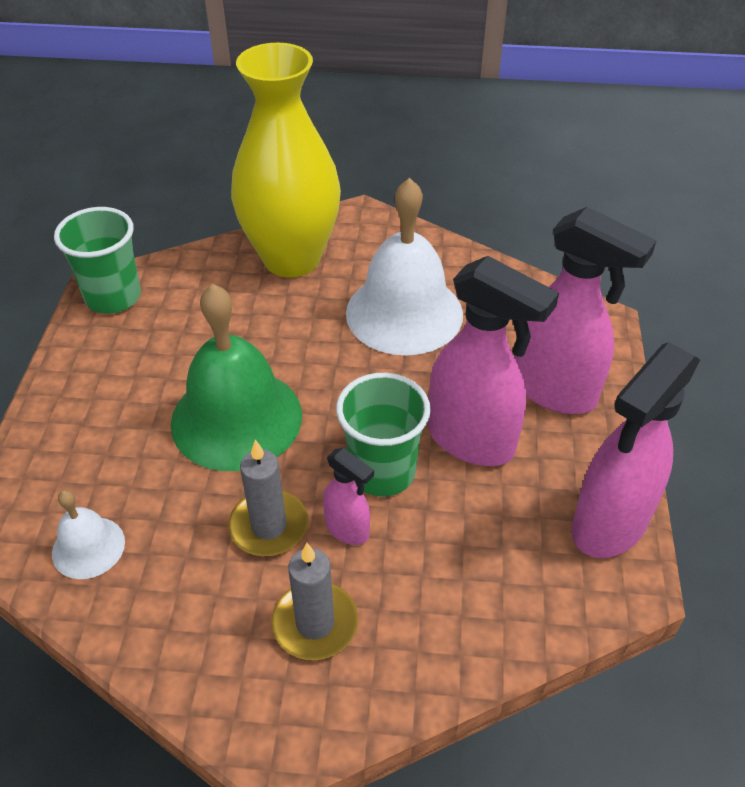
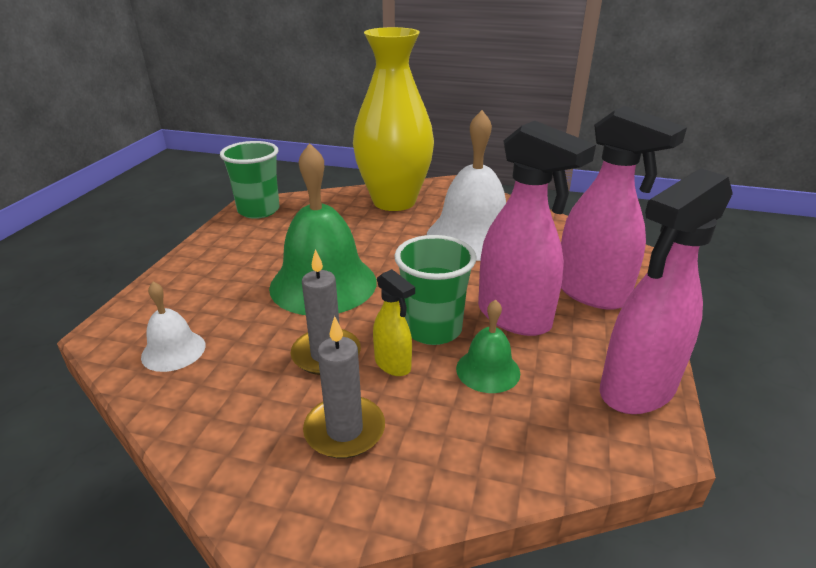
camera: 10 degrees right, 15 degrees down
pink spray bottle [323,448,374,545] -> yellow spray bottle [373,269,415,376]
none -> green bell [456,299,520,393]

